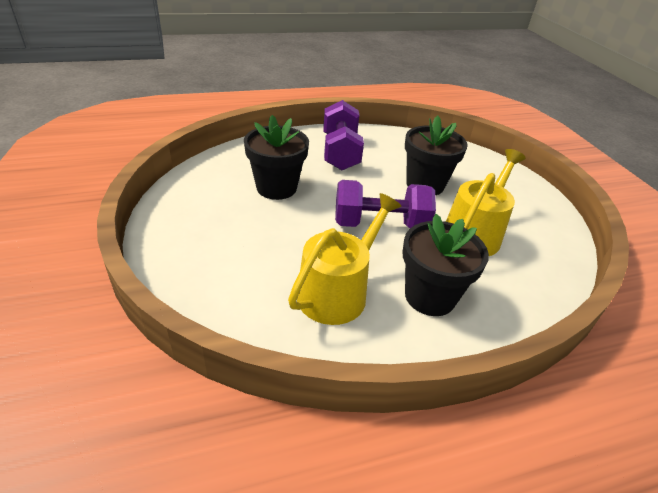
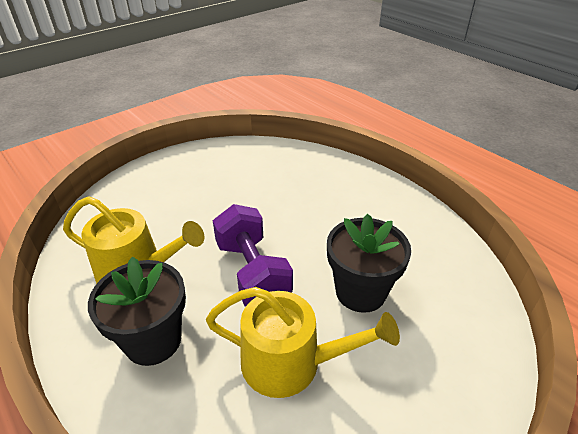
camera: 70 degrees right, 0 degrees up
black flower pot [244,115,309,200] -> none
purple dumbbell [323,100,364,170] -> none

